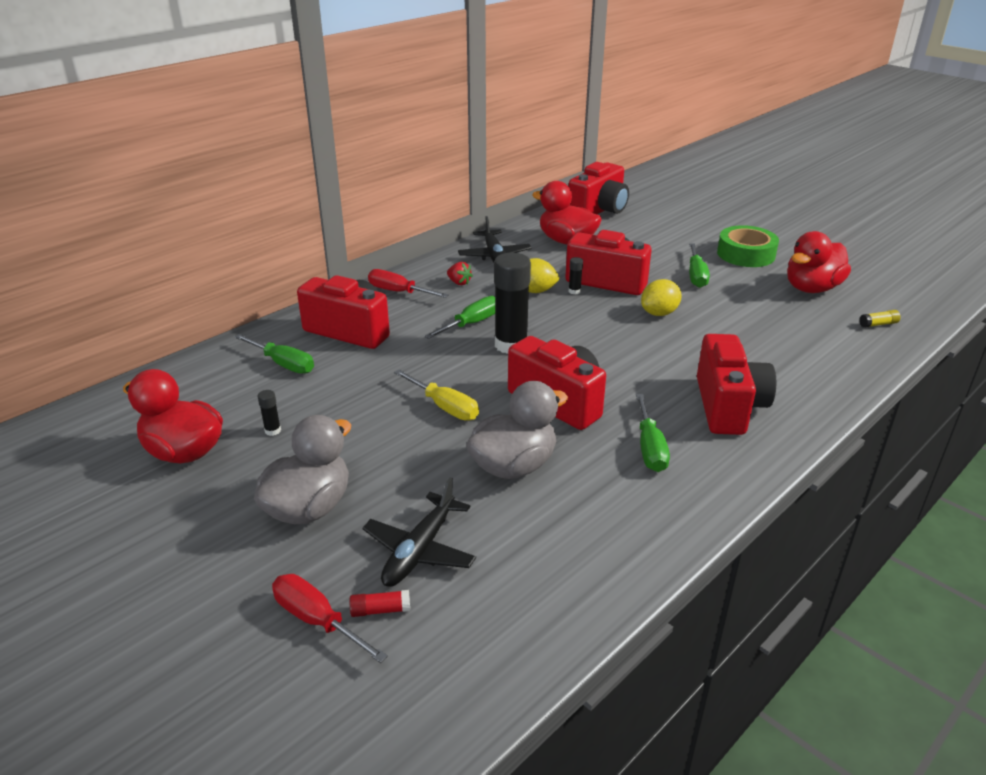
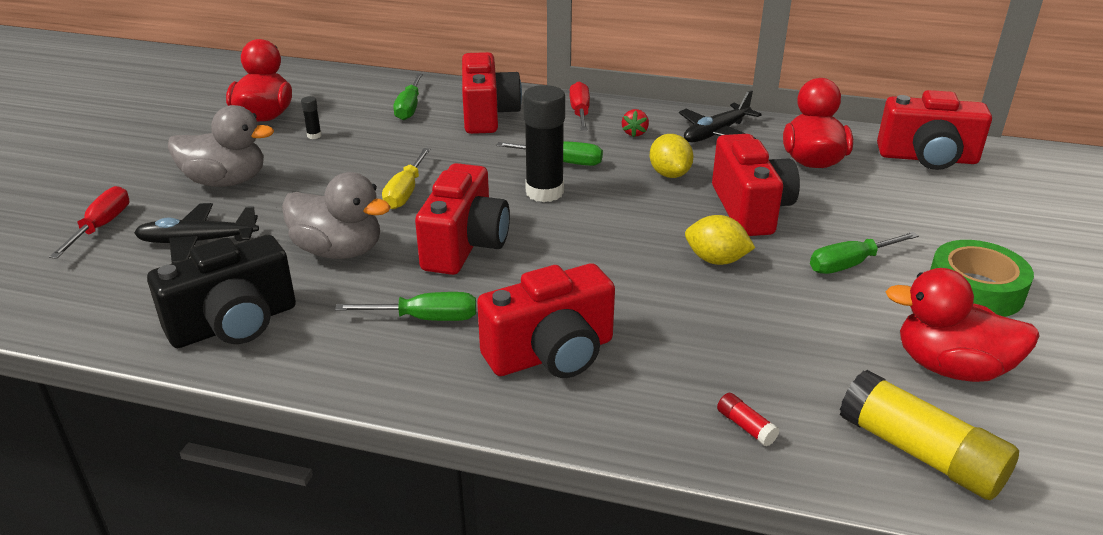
camera: 60 degrees right, 0 degrees up
red glue stick [350,590,410,617] -> red glue stick moved to [717,393,779,447]
black glue stick [569,257,583,294] -> none
green screwdriver [636,394,670,472] -> green screwdriver turned 150 degrees counterclockwise [335,292,476,321]
yellow glue stick [859,310,901,328] -> yellow glue stick [840,370,1019,500], size x2.42
none -> black camera [147,235,296,348]

